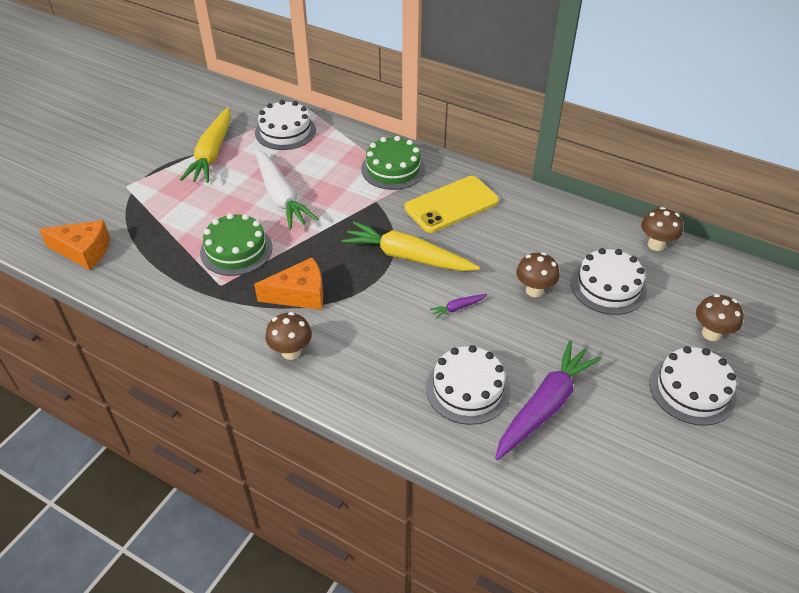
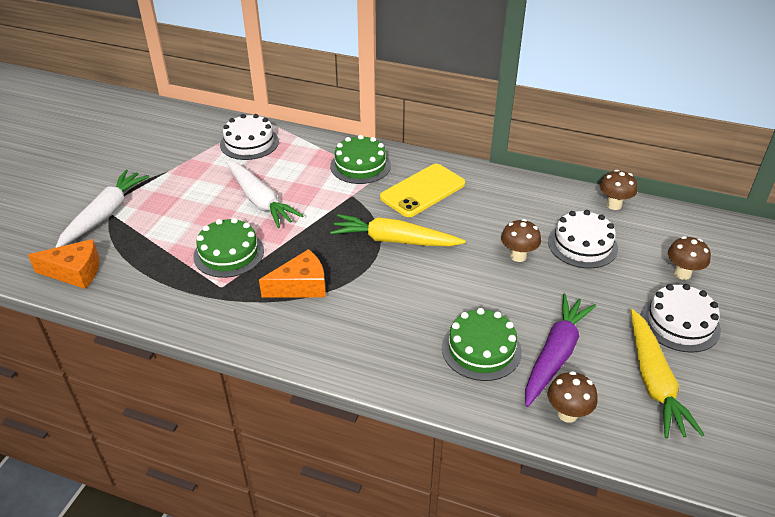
camera: 10 degrees left, 5 degrees down
yellow carrot [180,107,231,183] -> yellow carrot moved to [631,309,704,439]
brown mushroom [265,312,312,360] -> brown mushroom moved to [547,371,598,423]
white cake [426,345,510,425] -> green cake [442,308,522,381]
purple carrot [430,294,487,319] -> none
none -> white carrot [55,170,149,248]

